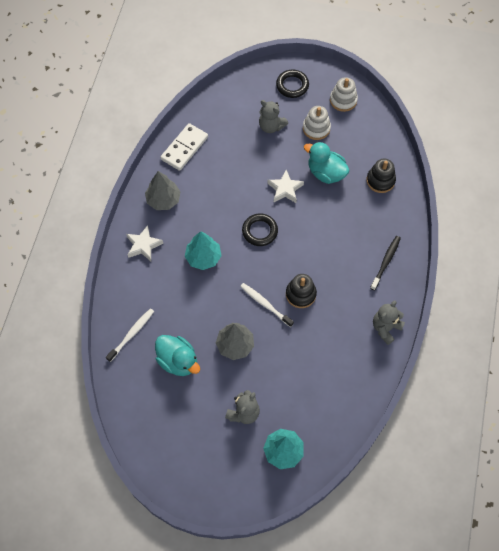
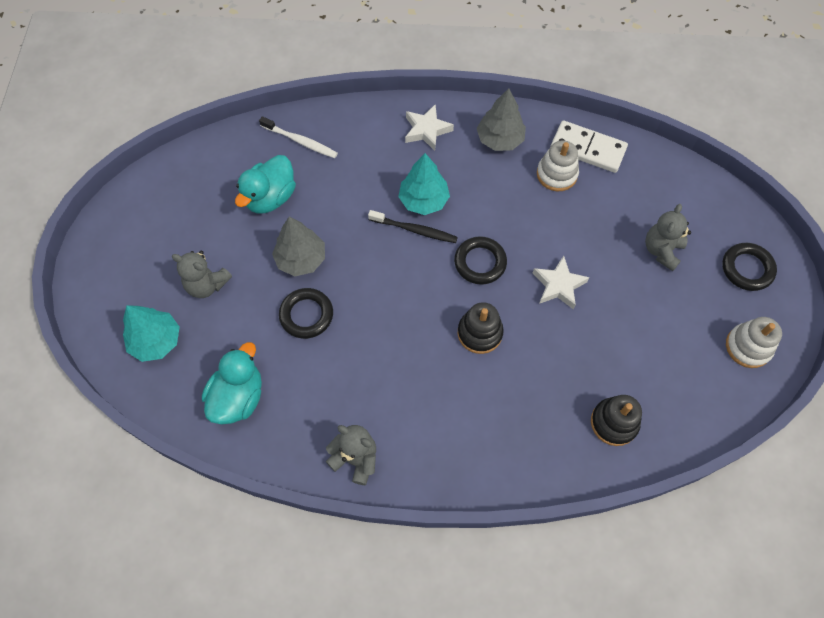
camera: 80 degrees right, 0 degrees up
white toothbrush [240,283,294,327] -> none
black stacking toy [286,274,317,308] -> black stacking toy moved to [458,302,504,354]
white stacking toy [303,106,331,140] -> white stacking toy moved to [537,140,579,191]
turquoise duck [304,142,350,184] -> turquoise duck moved to [202,342,262,424]
black toothbrush [370,236,401,290] -> black toothbrush moved to [368,210,458,243]
none -> black ring [279,288,333,339]

